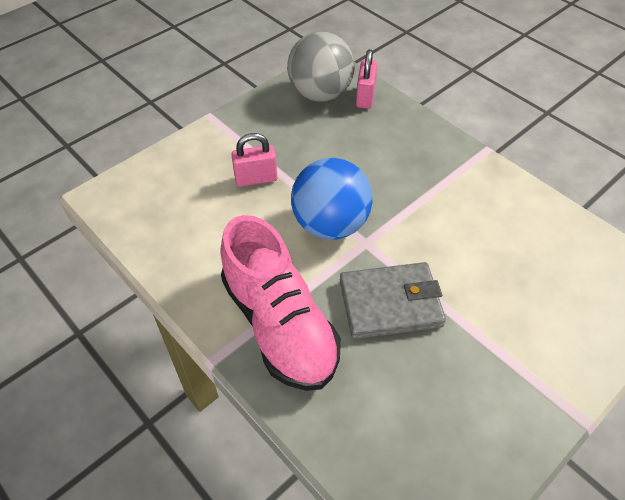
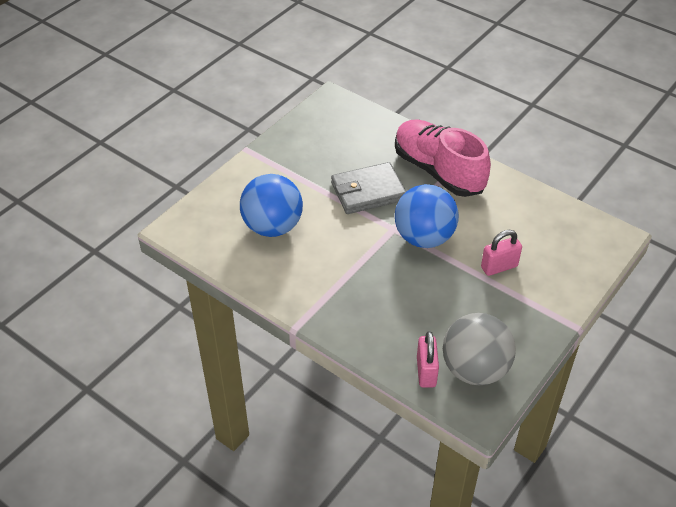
camera: 170 degrees right, 5 degrees down
none -> blue ball [240,174,303,237]

